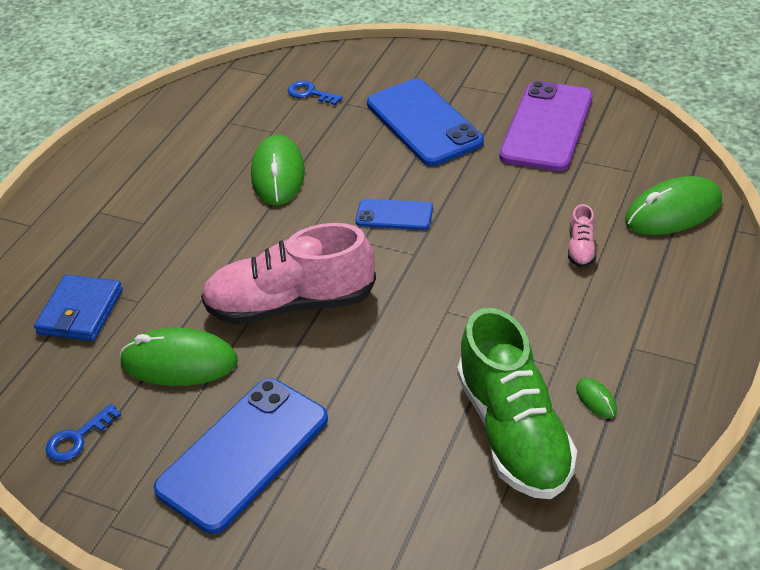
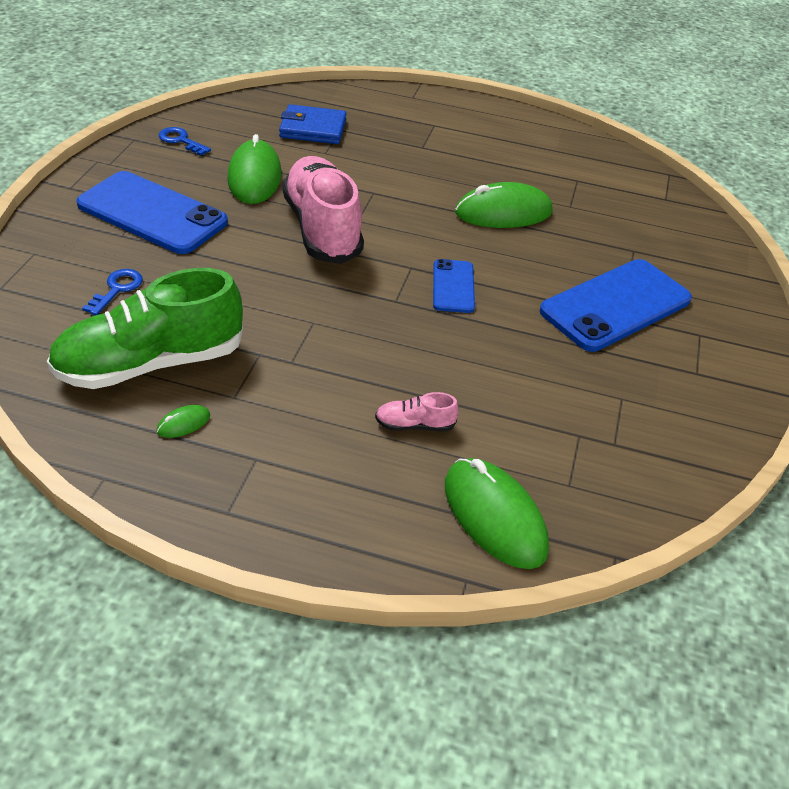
camera: 75 degrees right, 0 degrees up
blue key [288,81,343,105] -> blue key moved to [82,269,143,316]
purple phone [499,81,593,171] -> none

